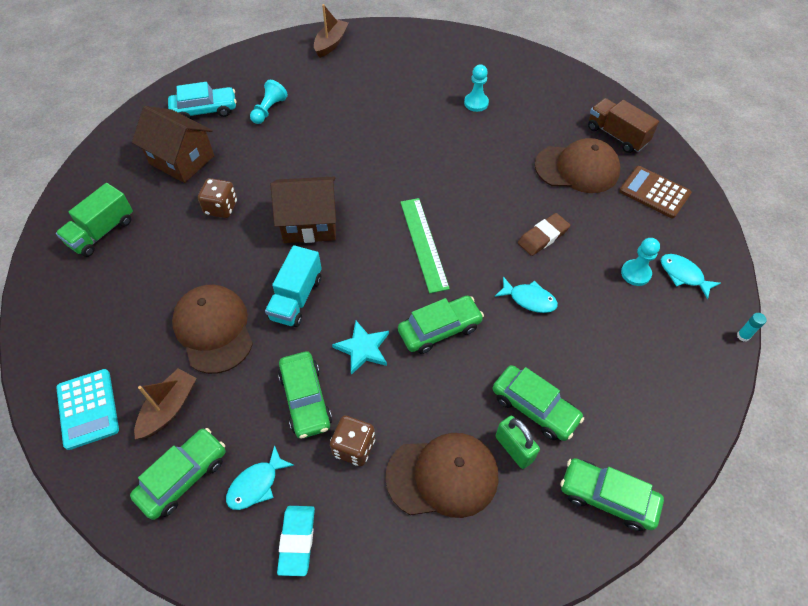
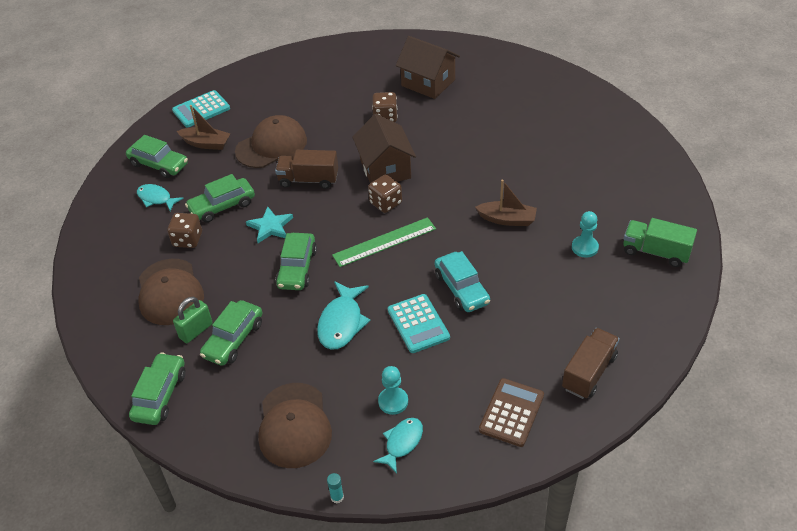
camera: 80 degrees right, 10 degrees down
green truck [56,183,133,257] -> green truck moved to [623,218,697,267]
brown house [132,106,214,183] -> brown house turned 75 degrees counterclockwise [396,36,460,99]
turquoise car [168,82,236,118] -> turquoise car moved to [434,251,490,312]
turquoise pawn [250,80,288,124] -> none
turquoise truck [265,245,322,327] -> brown truck [275,150,338,189]
turquoise eraser [277,506,315,576] -> none
brown boat [314,4,349,58] -> brown boat moved to [475,180,537,226]
green car [398,296,484,354] -> green car turned 45 degrees clockwise [276,233,317,290]
turquoise fish [494,277,558,313] -> turquoise fish [317,281,371,350], size x1.52
brown eraser [518,213,570,256] -> turquoise calculator [388,294,450,353]
brown cap [534,138,620,193] -> brown cap moved to [258,383,332,468]
none -> brown dice [368,174,402,213]

